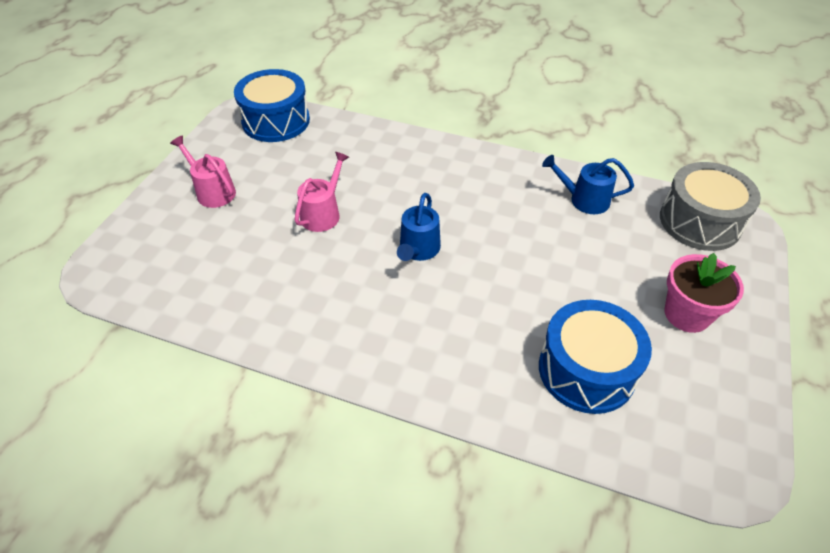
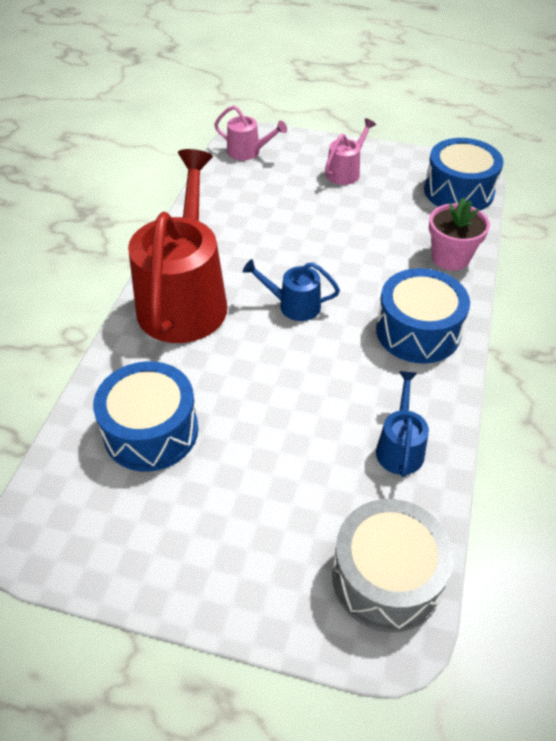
camera: 85 degrees right, 0 degrees up
pink watering can [295,152,349,232] -> pink watering can moved to [214,105,287,160]
pink flower pot [665,253,744,333] -> pink flower pot moved to [429,198,490,271]
none -> red watering can [128,149,227,343]
none -> blue drum [376,268,470,363]

